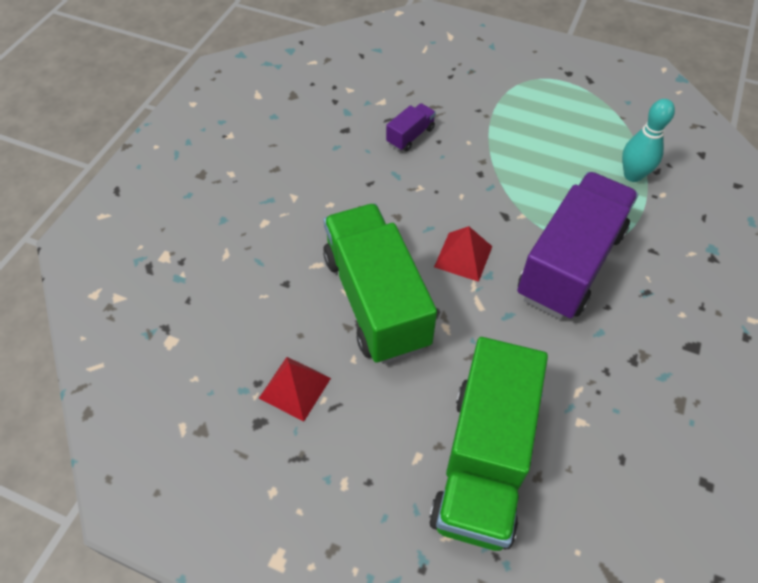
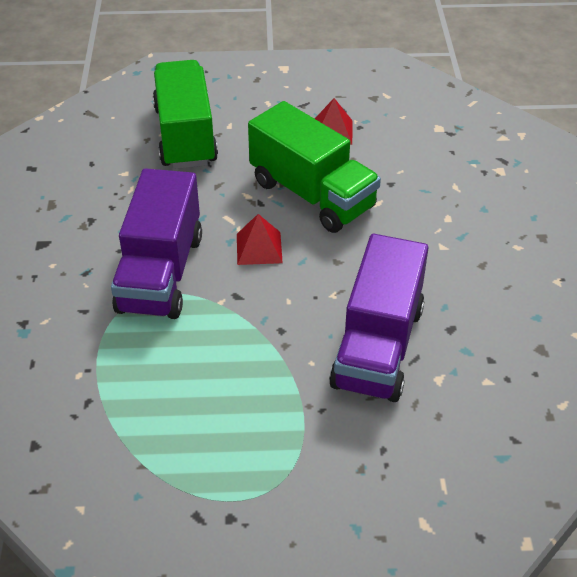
camera: 155 degrees right, 10 degrees down
purple truck [386,103,436,151] -> purple truck [329,234,428,402], size x2.40
turquoise bowling pin [622,99,675,182] -> none

